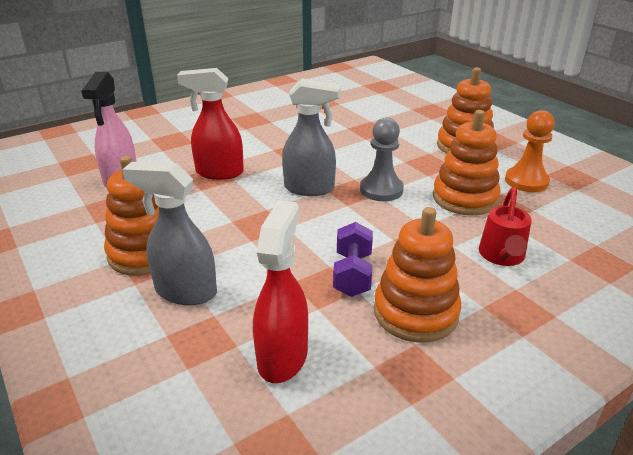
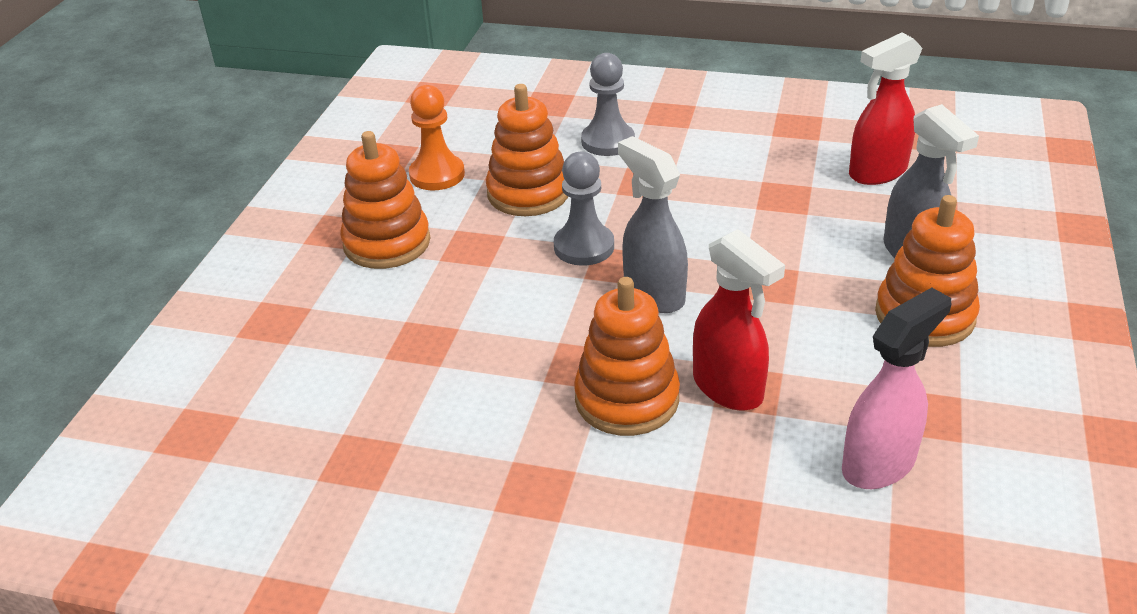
camera: 130 degrees left, 5 degrees up
purple dumbbell [333,222,373,297] -> none
orange stacking toy [374,207,461,343] -> orange stacking toy moved to [574,277,680,436]
red watering can [479,187,532,266] -> grey pawn [581,53,635,156]

